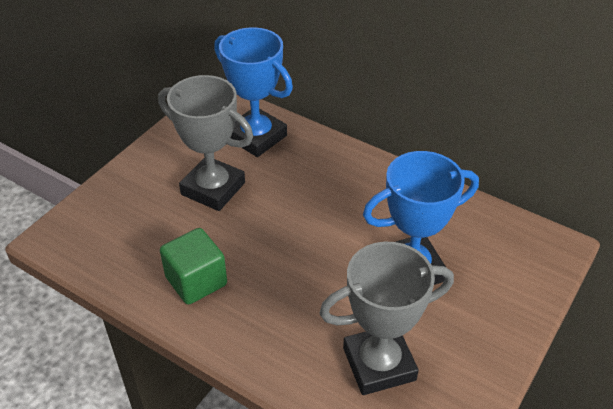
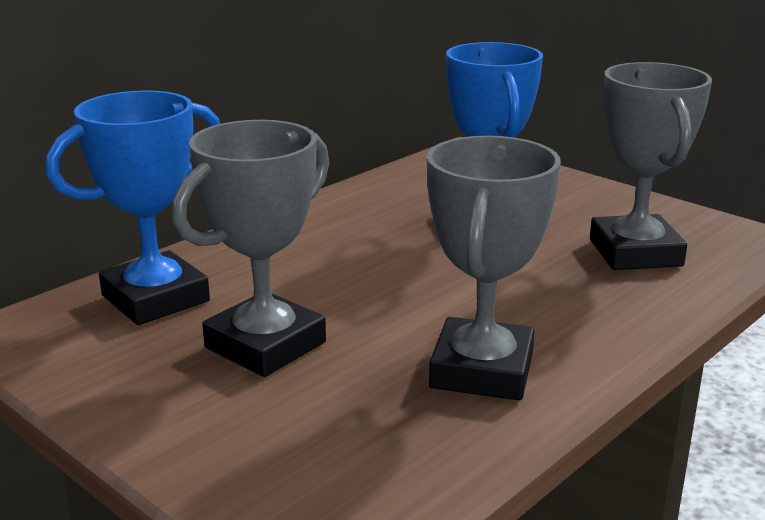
camera: 80 degrees left, 20 degrees down
green cube [160,228,227,305] -> grey trophy [427,136,561,400]

